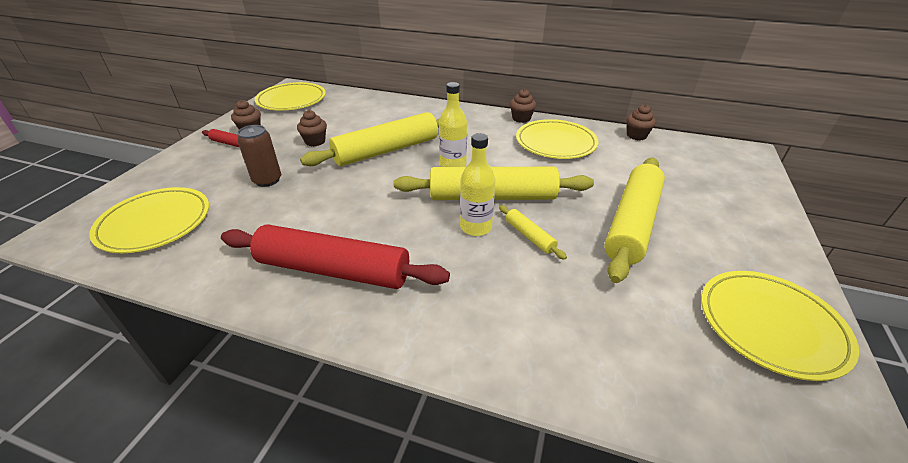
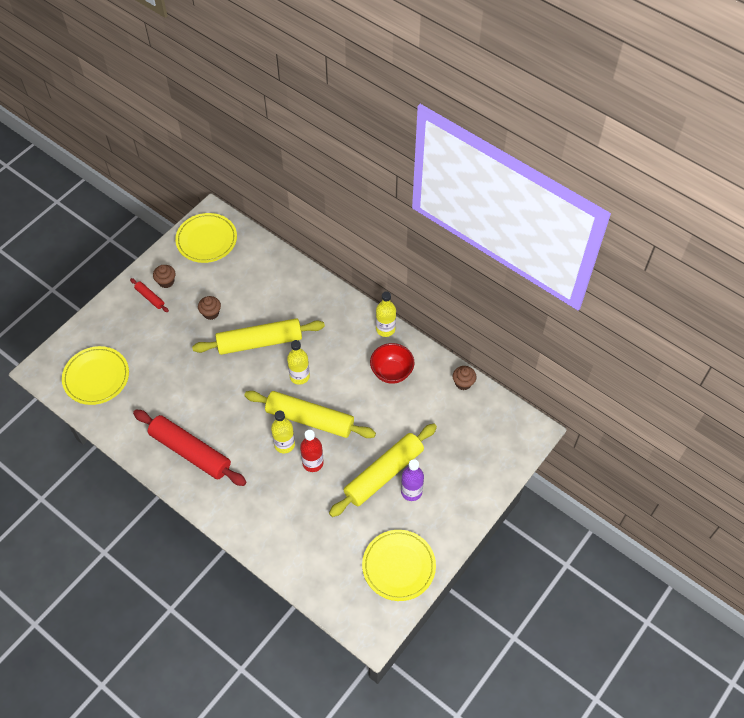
camera: 20 degrees right, 20 degrees up
brown can [237,125,281,187] -> none
yellow rolling pin [499,205,567,260] -> red bottle [300,430,324,472]
brown cupcake [510,89,536,123] -> yellow bottle [376,291,396,337]
yellow plate [516,119,598,159] -> red bowl [370,343,414,384]
none -> purple bottle [401,459,424,501]

